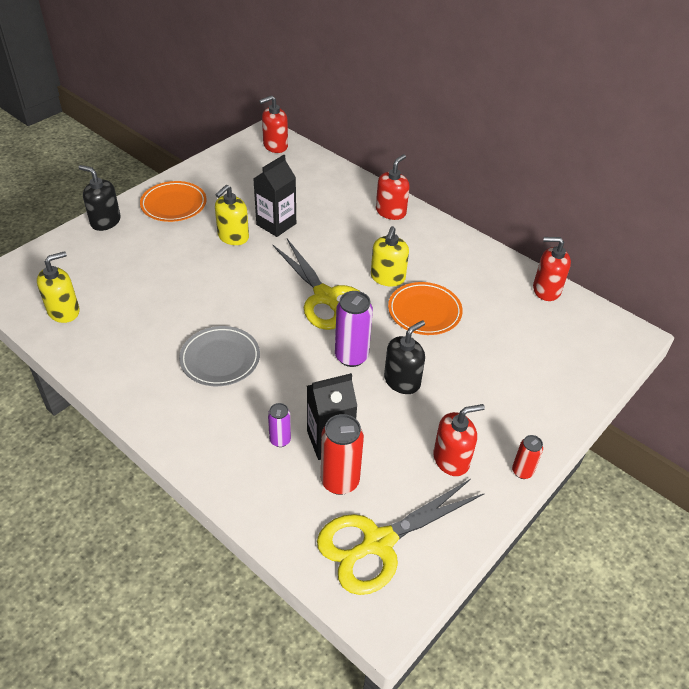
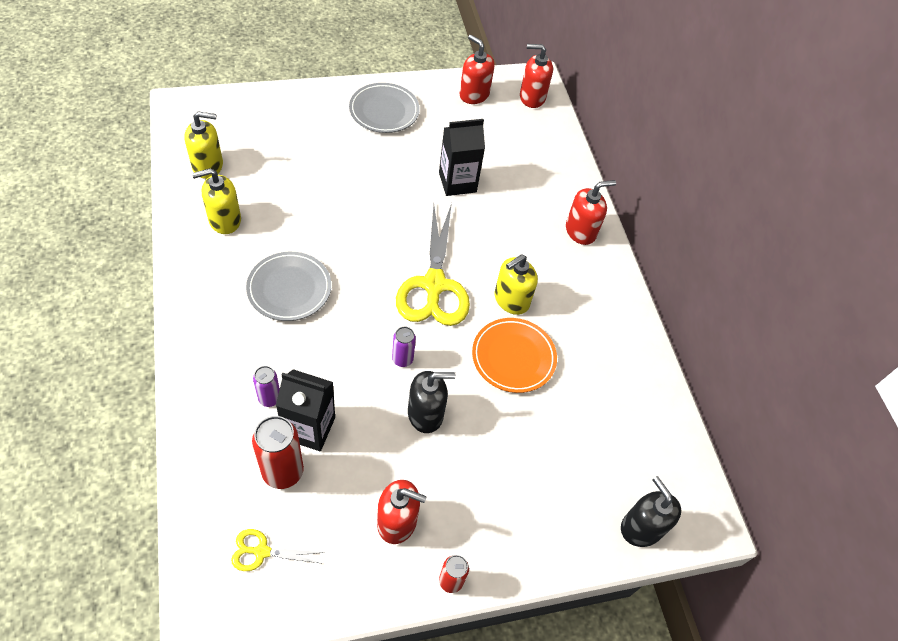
camera: 30 degrees right, 10 degrees up
black soap dispenser [79,165,121,231] -> black soap dispenser moved to [621,476,681,547]
orange plate [140,181,207,222] -> grey plate [349,83,420,133]
yellow soap dispenser [215,185,249,245] -> yellow soap dispenser moved to [192,168,241,234]
yellow scissors [317,479,485,595] -> yellow scissors [231,529,324,571], size x0.46
purple can [335,291,373,367] -> purple can [392,327,416,367], size x0.57
red soap dispenser [533,237,571,301] -> red soap dispenser moved to [459,35,495,104]

